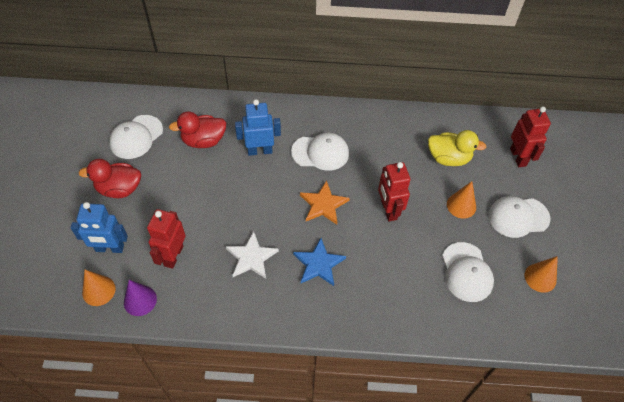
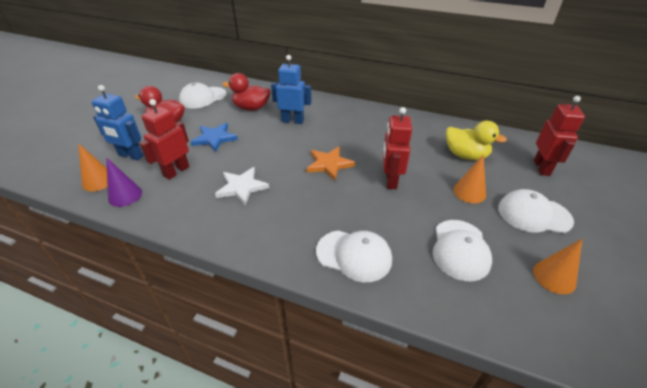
camera: 20 degrees right, 15 degrees down
white cap [291,133,349,171] -> white cap moved to [316,230,392,282]
blue star [293,238,346,286] -> blue star moved to [191,123,238,152]

